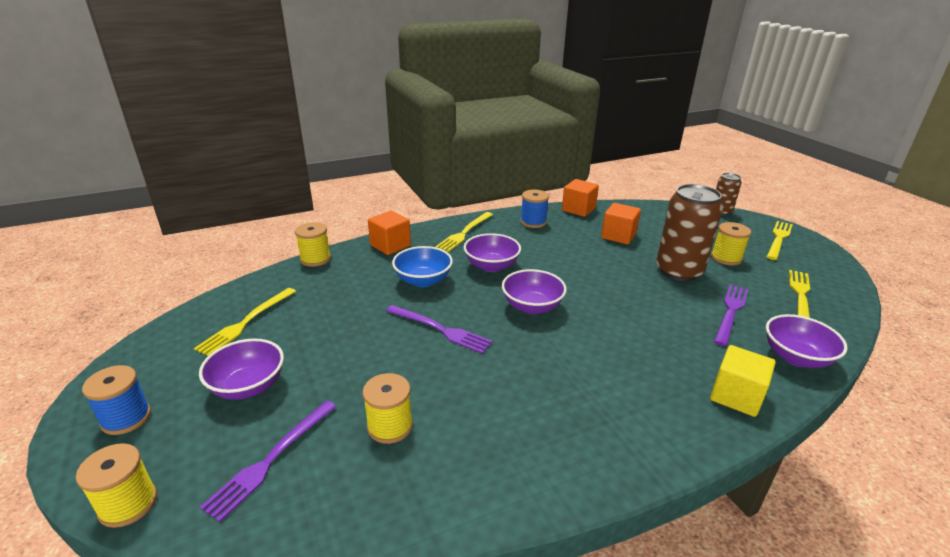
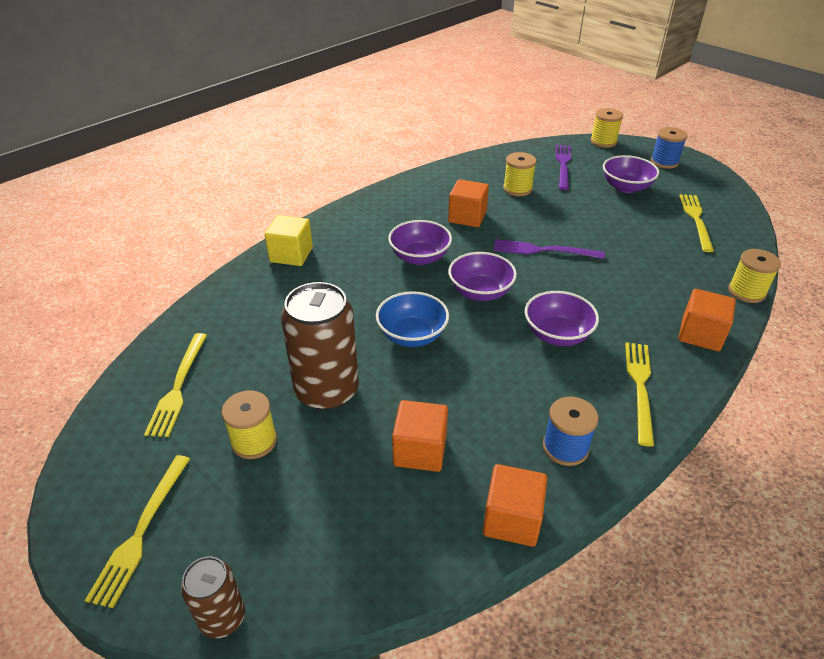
camera: 160 degrees right, 10 degrees up
blue bowl [392,246,453,287] -> blue bowl moved to [376,291,449,347]
purple fork [714,285,749,346] -> none
purple bowl [766,314,848,368] -> purple bowl moved to [388,220,452,265]
none -> orange cube [448,179,489,227]

